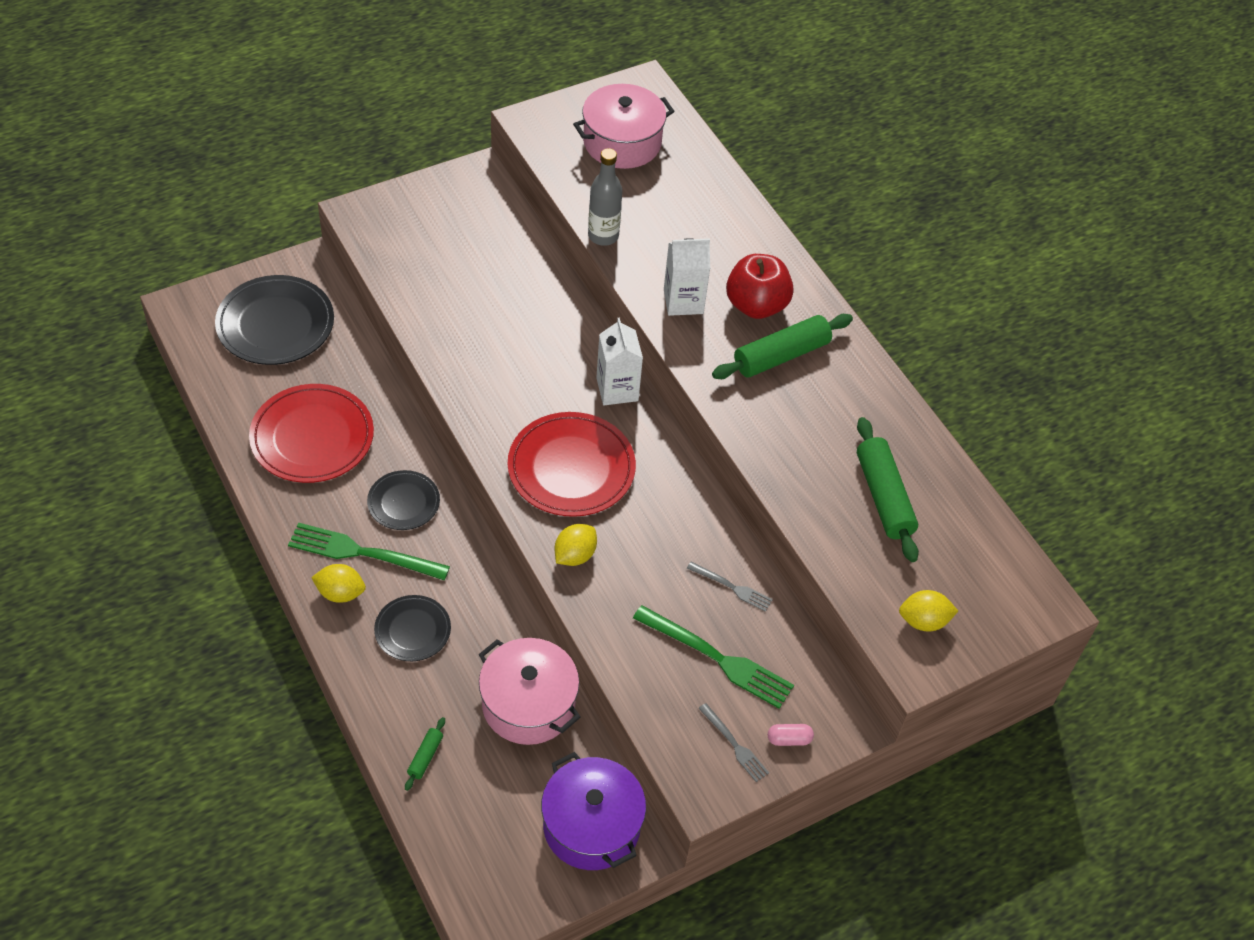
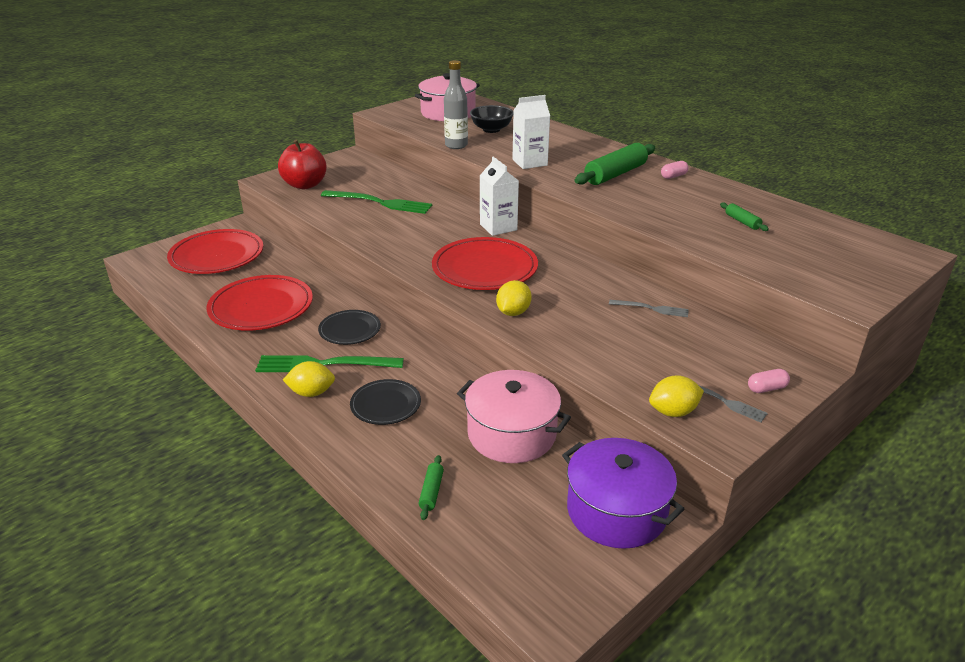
camera: 10 degrees left, 20 degrees down
black plate [215,275,334,365] -> red plate [167,229,263,274]
green fork [633,605,794,709] -> green fork moved to [321,190,432,214]
red apple [726,254,794,319] -> red apple moved to [278,140,327,189]
green rolling pin [857,417,919,562] -> green rolling pin [720,203,769,231], size x0.47
yellow lemon [899,590,958,632] -> yellow lemon moved to [649,375,704,417]
none -> black bowl [470,105,514,133]
none -> pink capsule [661,161,688,179]

